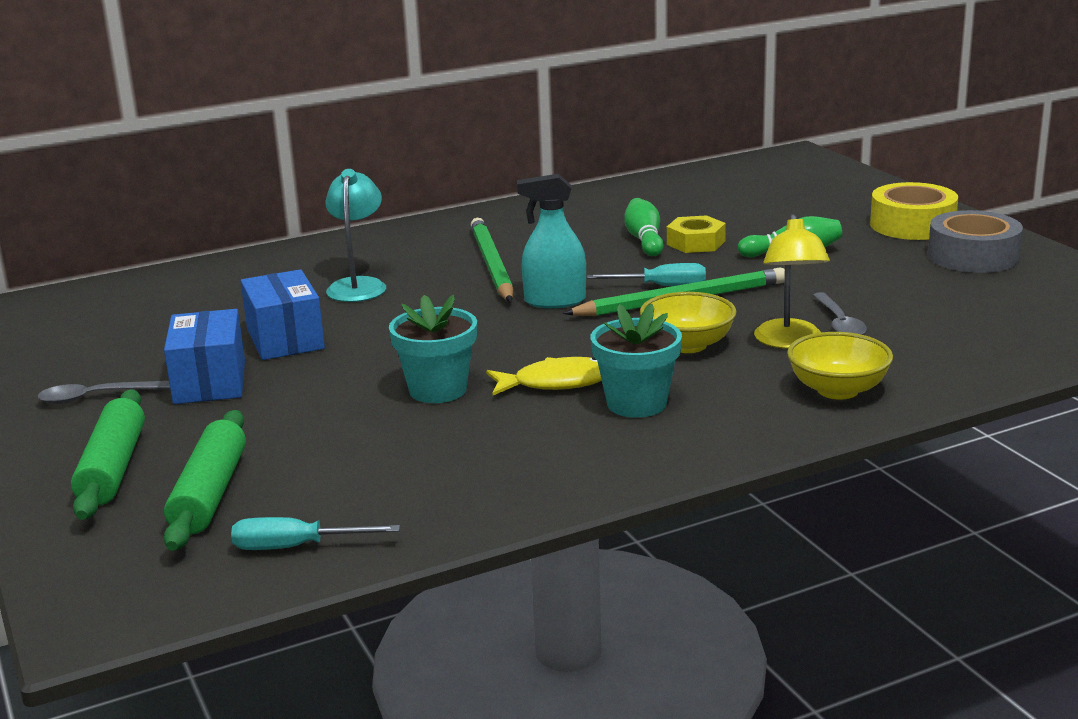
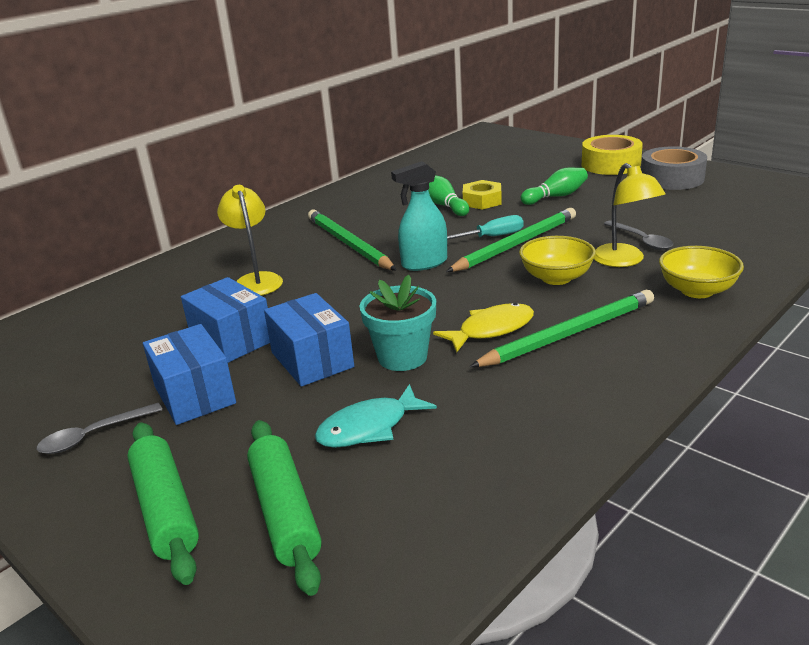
camera: 20 degrees left, 5 degrees up
turquoise screwdriver [231,517,400,550] -> none
turquoise lamp [326,169,386,302] -> yellow lamp [217,185,283,296]
turquoise flower pot [591,303,682,418] -> green pencil [470,290,654,367]
none -> blue box [264,293,354,387]
none -> turquoise fish [315,384,437,448]

